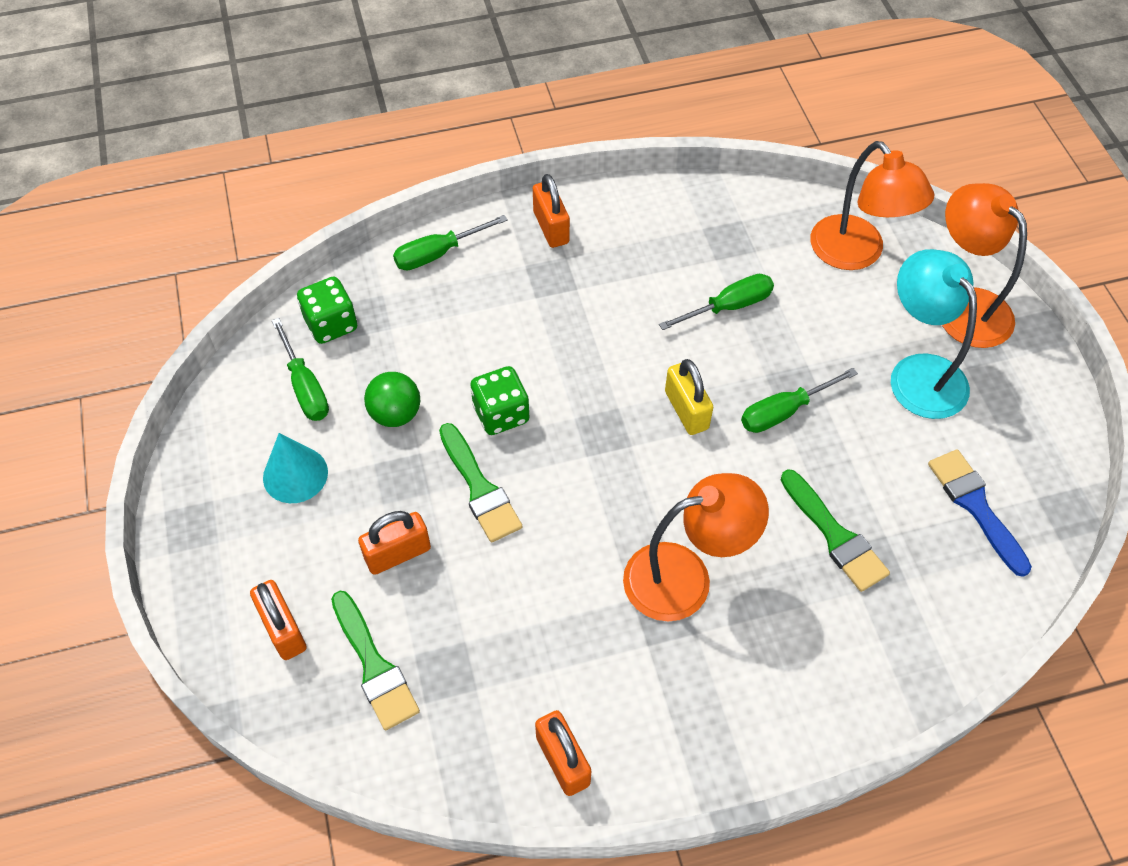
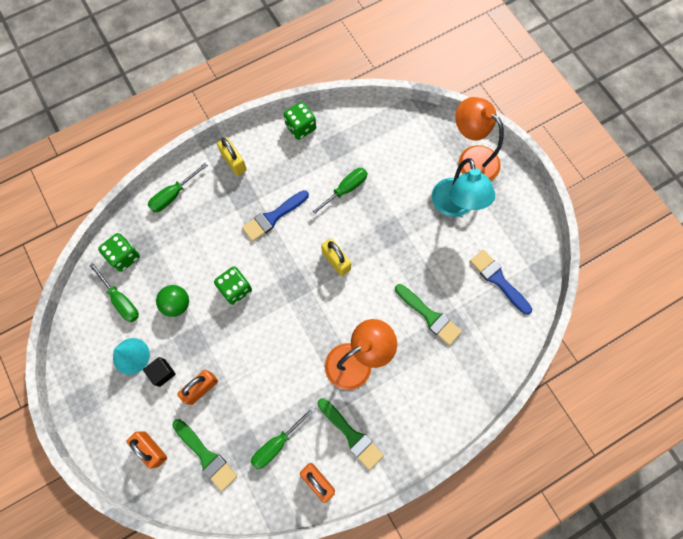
camera: 15 degrees left, 15 degrees up
green brush [439,423,522,542] -> green brush moved to [318,398,384,470]
orange padlock [533,174,570,248] -> yellow padlock [217,138,247,176]
green screwdriver [741,368,858,433] -> green screwdriver moved to [251,406,316,470]
orange lamp [810,141,934,270] -> none
turquoise lamp [891,249,977,419] -> turquoise lamp turned 150 degrees counterclockwise [432,158,495,217]
none -> black cube [143,357,176,387]
none -> blue brush [242,190,309,242]
none -> green dice [284,102,316,140]

